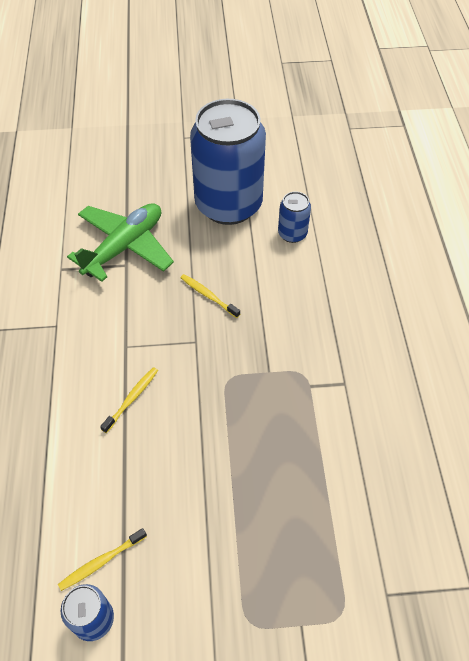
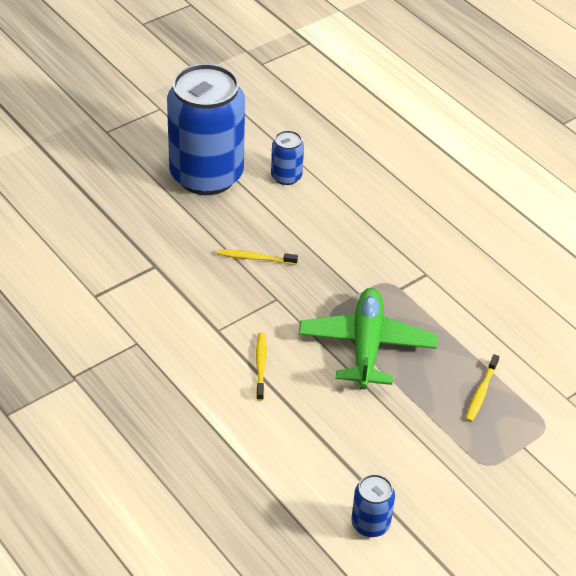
camera: 35 degrees left, 10 degrees down
yellow toothbrush [58,528,147,591] -> yellow toothbrush moved to [466,354,499,422]
green plane [67,203,174,282] -> green plane moved to [299,288,437,389]

